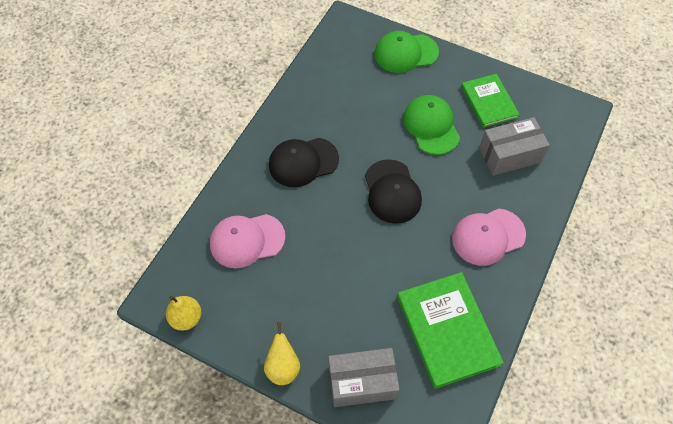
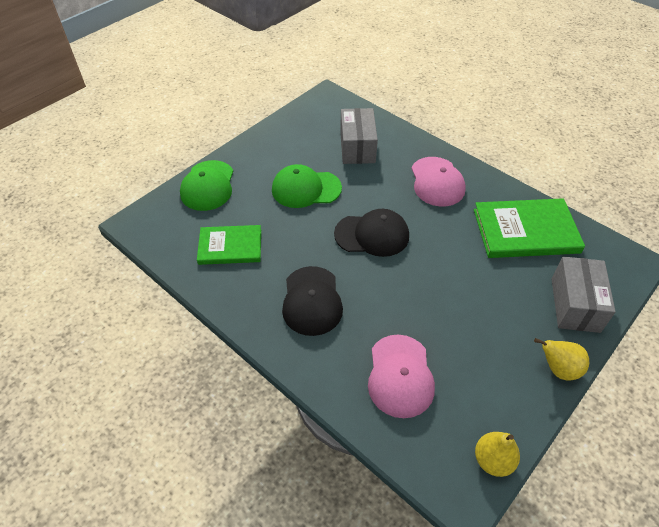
camera: 75 degrees left, 10 degrees down
green book [461,74,520,128] -> green book moved to [197,225,261,265]

